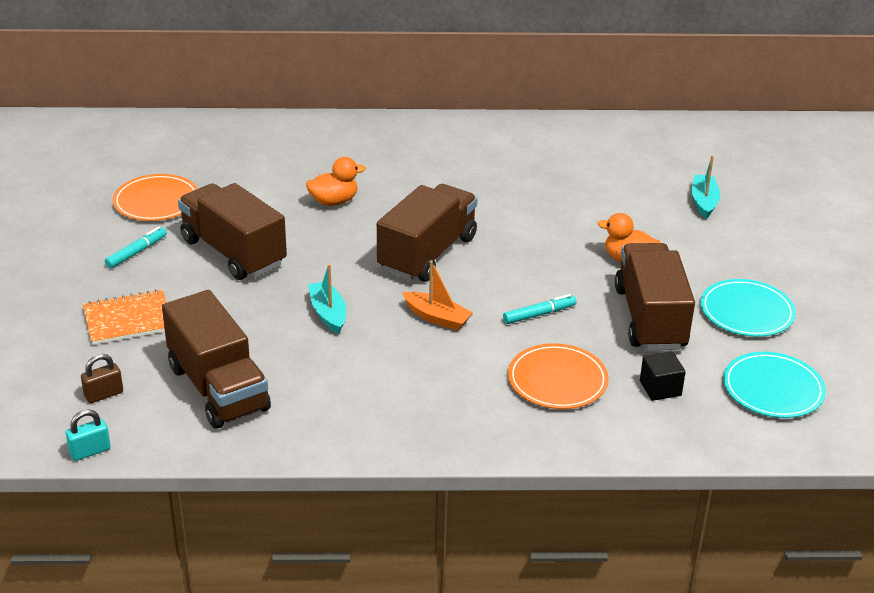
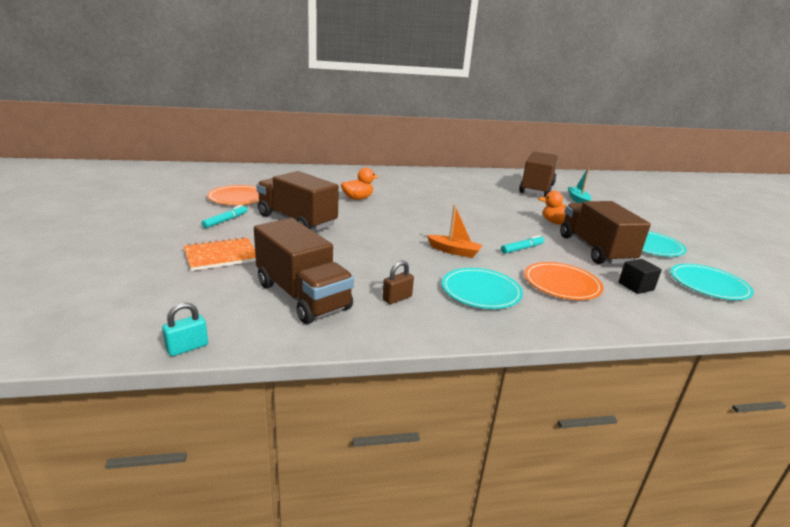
camera: 10 degrees left, 10 degrees down
brown padlock [81,354,123,403] -> brown padlock moved to [382,260,414,304]
turquoise boat [308,264,347,334] -> none
brown truck [377,184,477,282] -> brown truck moved to [519,151,558,197]
none -> turquoise plate [442,268,523,309]

